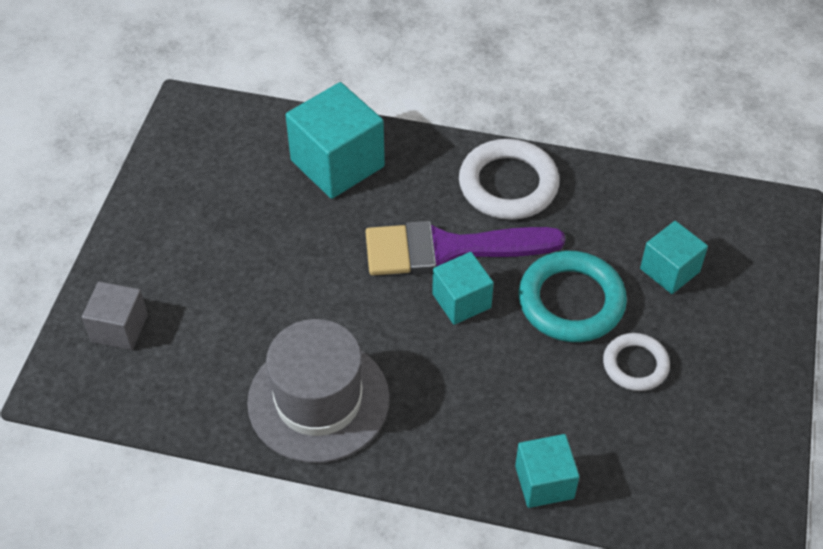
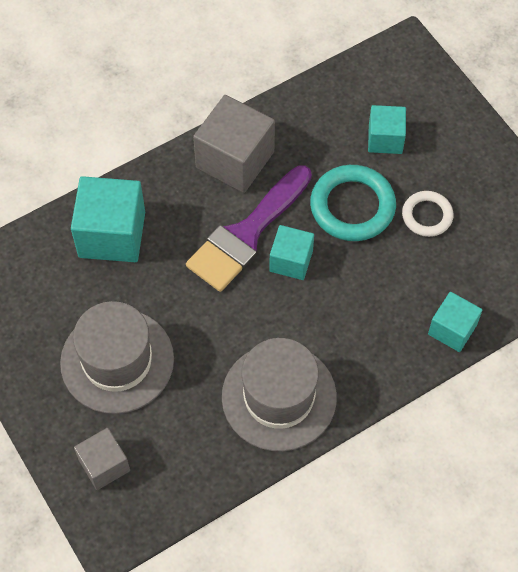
camera: 45 degrees left, 10 degrees up
white ring [459,139,560,220] -> grey cube [193,95,275,193]
none -> grey hat [60,301,174,414]

